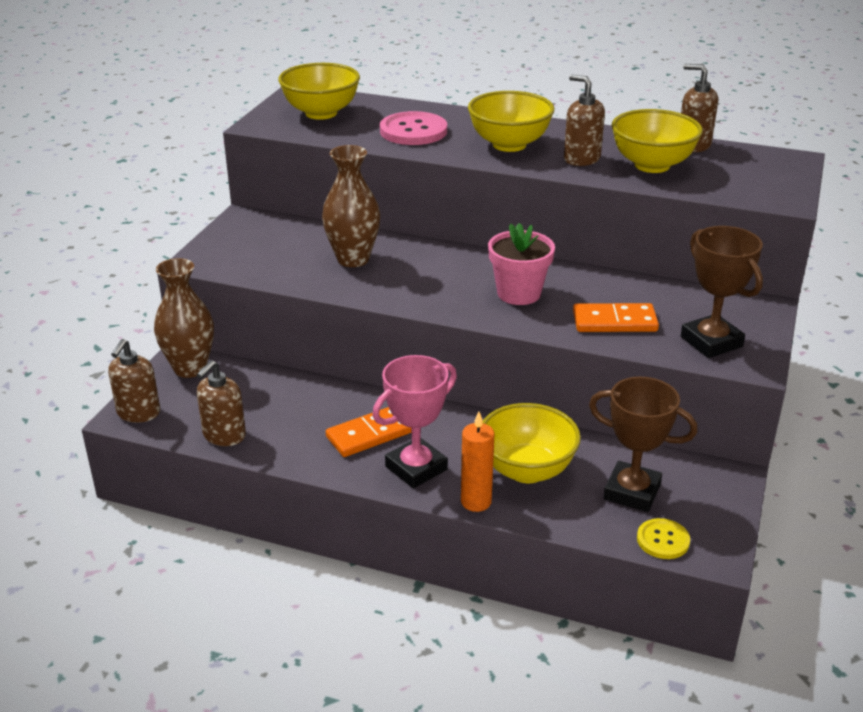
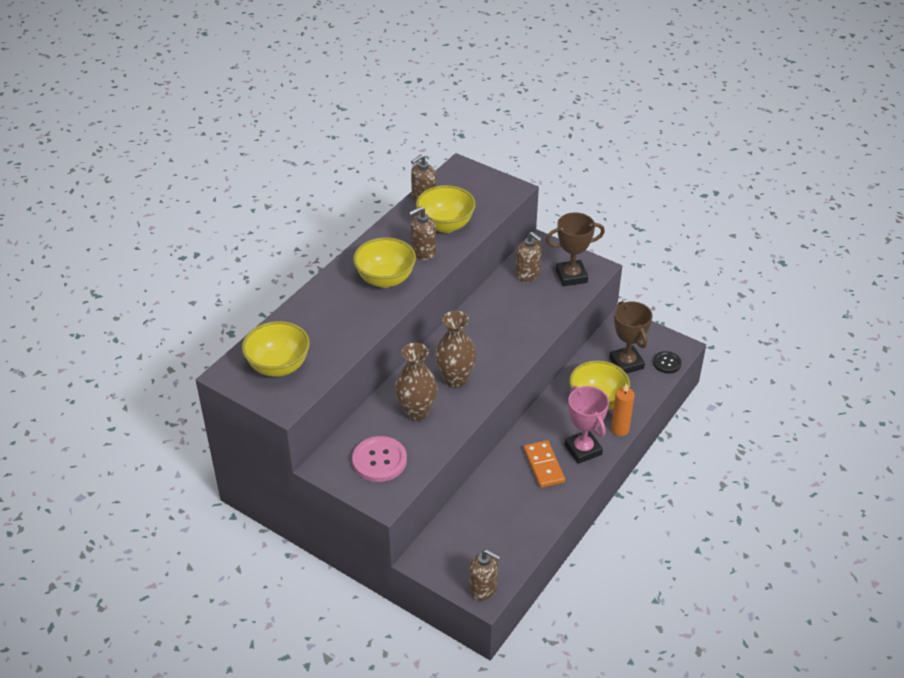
camera: 75 degrees left, 10 degrees up
brown vase [154,258,214,378] -> brown vase moved to [435,311,477,388]
brown soap dispenser [197,360,246,446] -> brown soap dispenser moved to [516,232,542,282]
pink button [380,111,447,145] -> pink button moved to [352,436,407,482]
pink flower pot [488,223,555,305] -> none
orange domino [573,303,659,332] -> none
brown trophy [589,377,697,512] -> brown trophy turned 60 degrees counterclockwise [609,301,653,374]
yellow button [637,518,690,559] -> black button [653,351,682,373]

